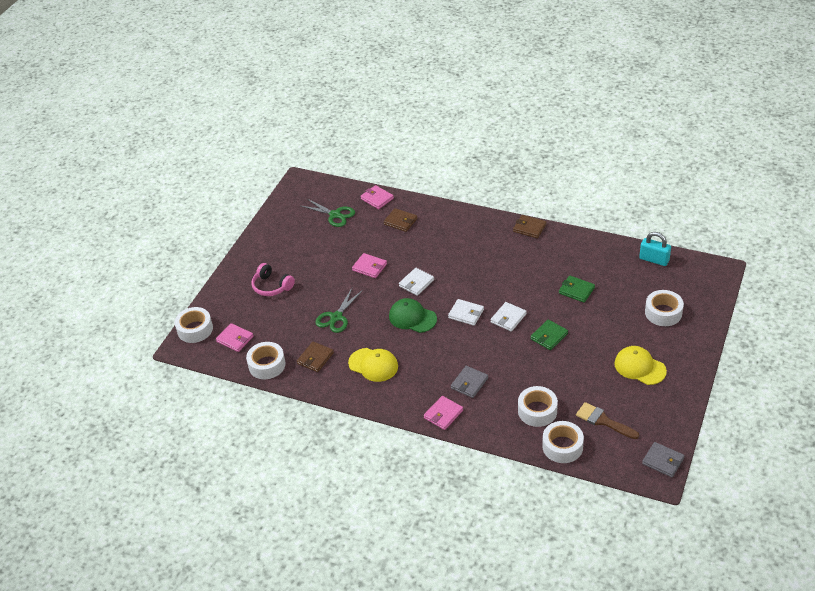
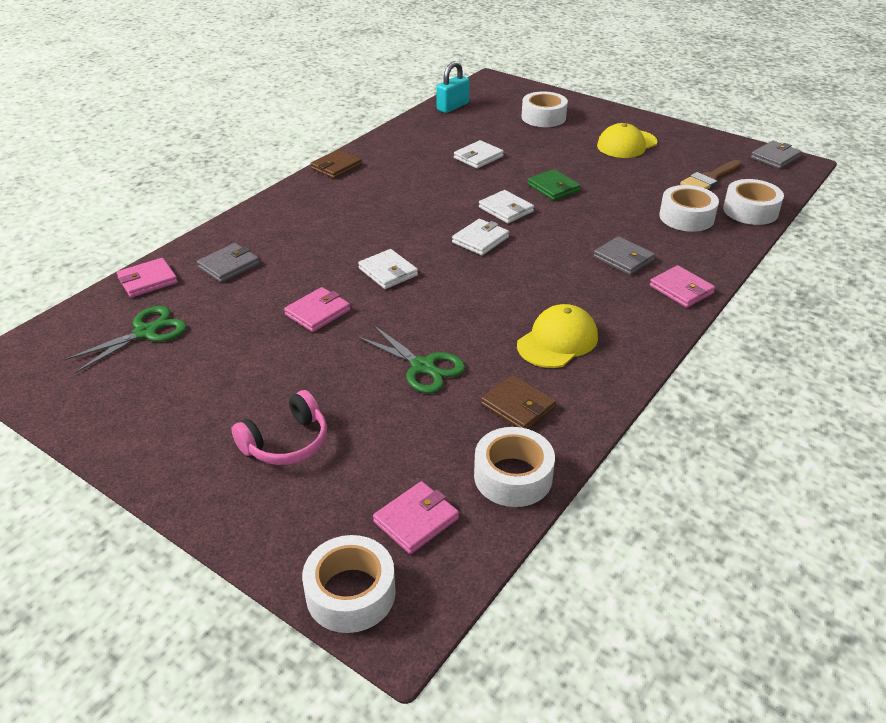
camera: 80 degrees left, 5 degrees down
brown wallet [384,208,417,232] -> grey wallet [197,243,259,283]
green cap [389,298,437,333] -> none
green wallet [559,275,595,303] -> white wallet [454,140,504,169]

